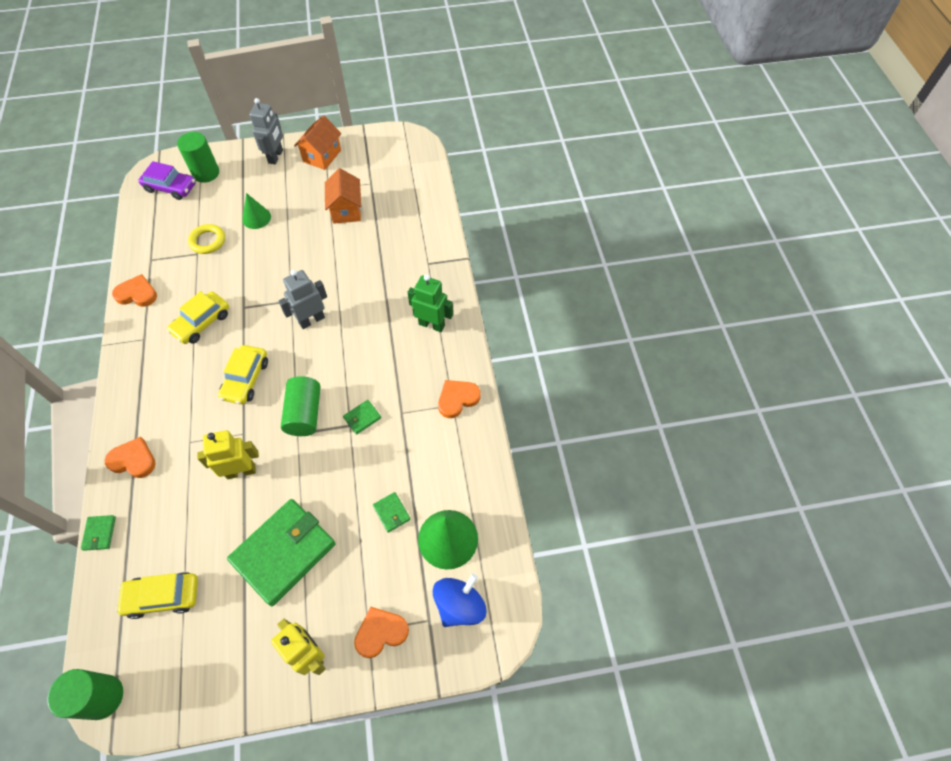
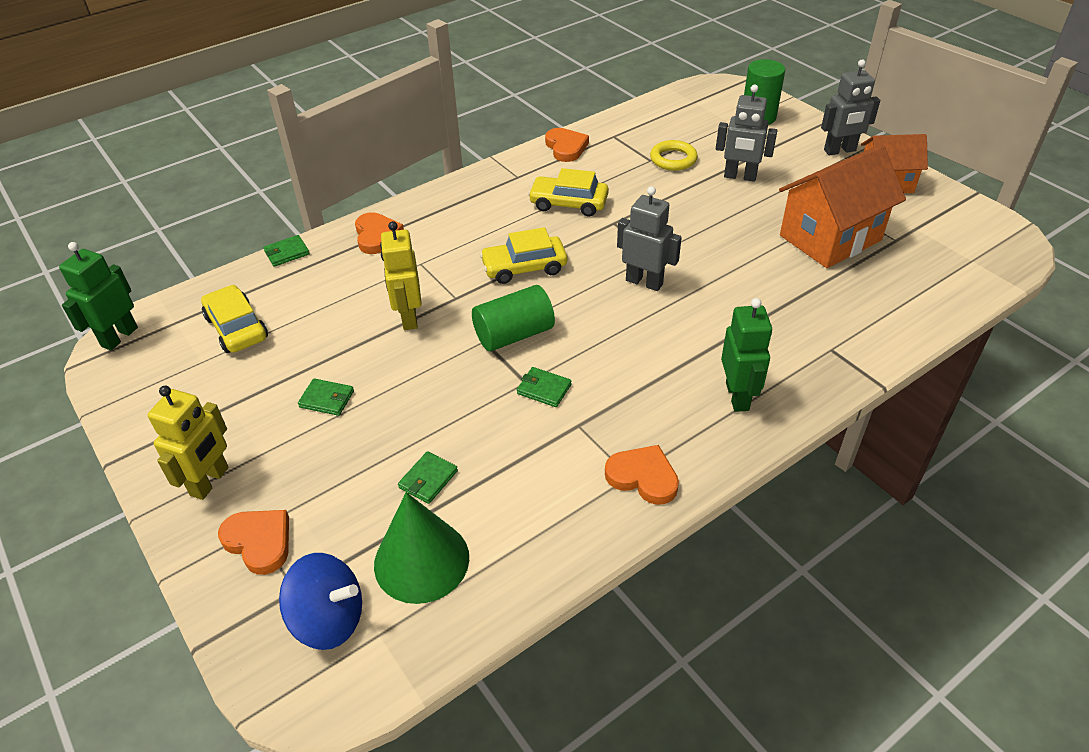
camera: 65 degrees right, 15 degrees down
green cylinder [47,669,123,720] -> green robot [59,242,138,350]
purple car [138,161,196,200] -> none
yellow robot [197,430,259,479] -> yellow robot turned 150 degrees counterclockwise [380,221,422,330]
green wallet [227,499,336,606] -> green wallet [298,378,354,416], size x0.40
green cone [242,193,271,229] -> grey robot [716,84,778,182]
orange house [325,168,361,224] -> orange house [779,145,906,268], size x1.57

